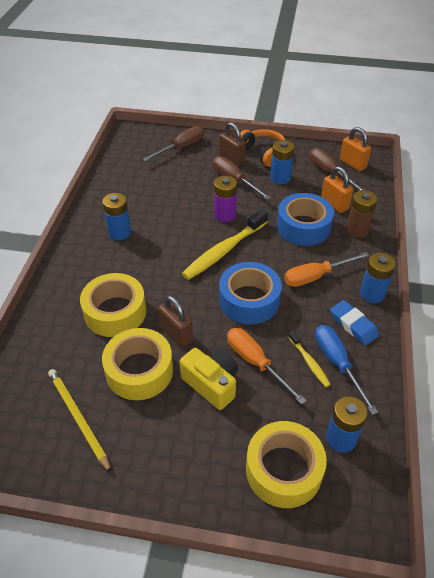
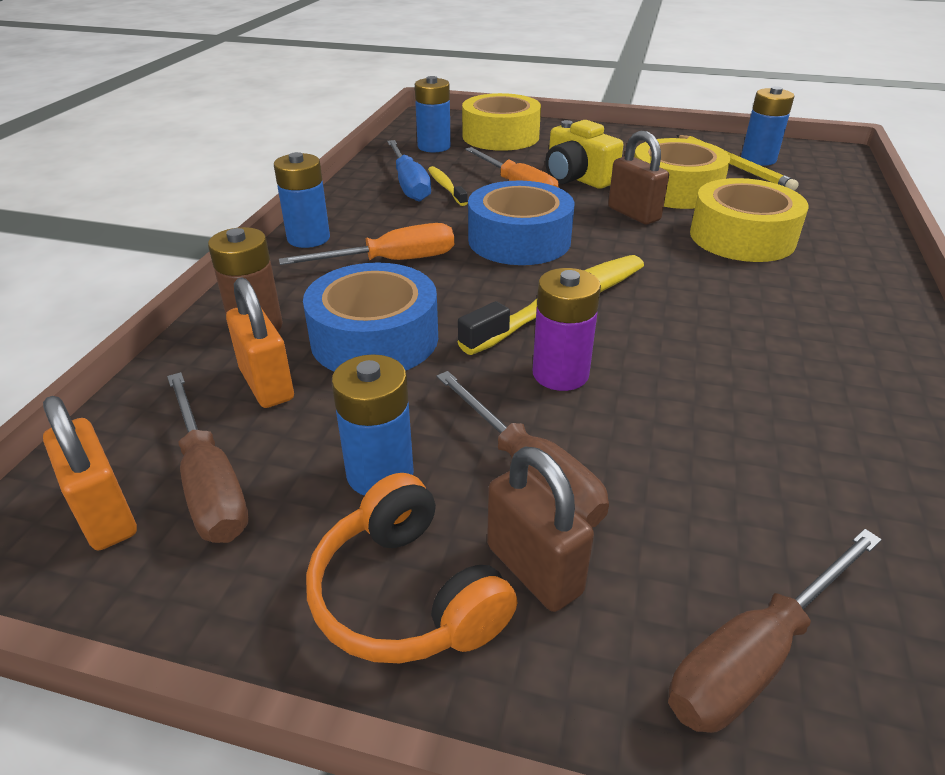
camera: 175 degrees left, 10 degrees down
blue battery [103,193,131,240] -> blue battery moved to [741,86,794,166]
blue eraser [330,300,379,346] -> none

